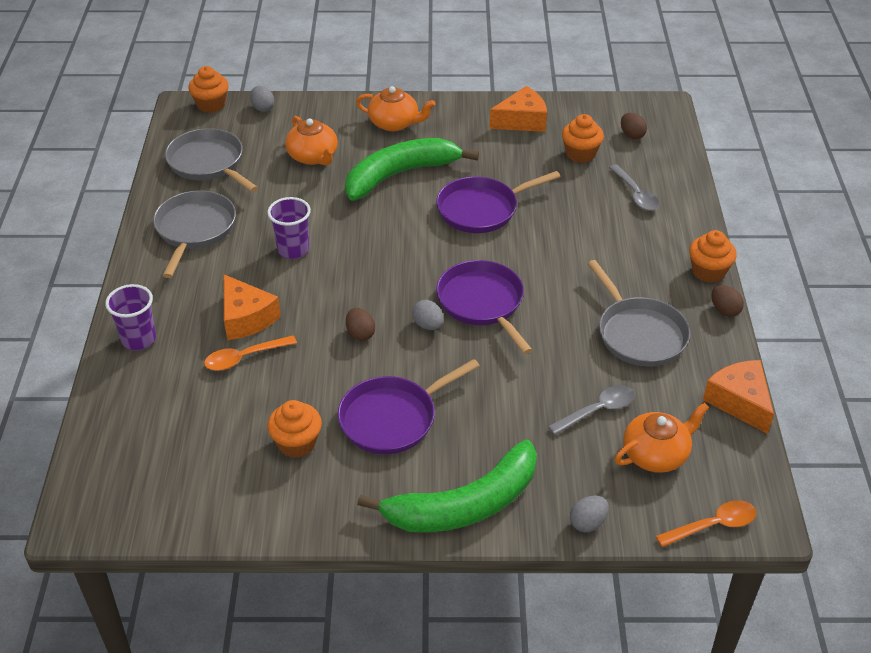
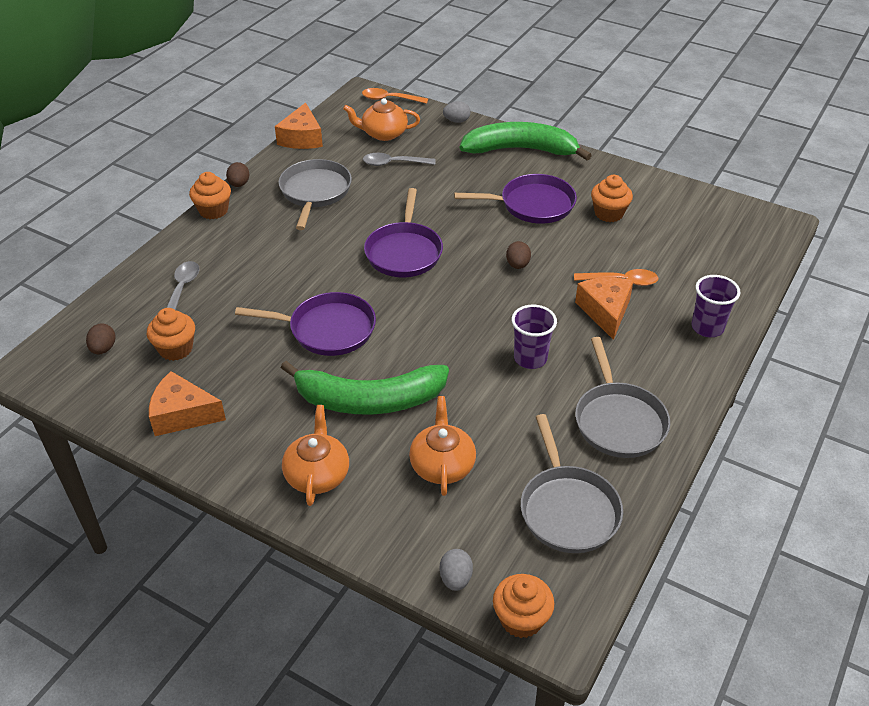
camera: 150 degrees left, 0 degrees up
grey pan [153,190,236,278] -> grey pan turned 45 degrees counterclockwise [575,337,670,458]
orange teapot [356,86,435,131] -> orange teapot turned 45 degrees clockwise [282,405,349,506]
grey egg [412,300,444,330] -> none

